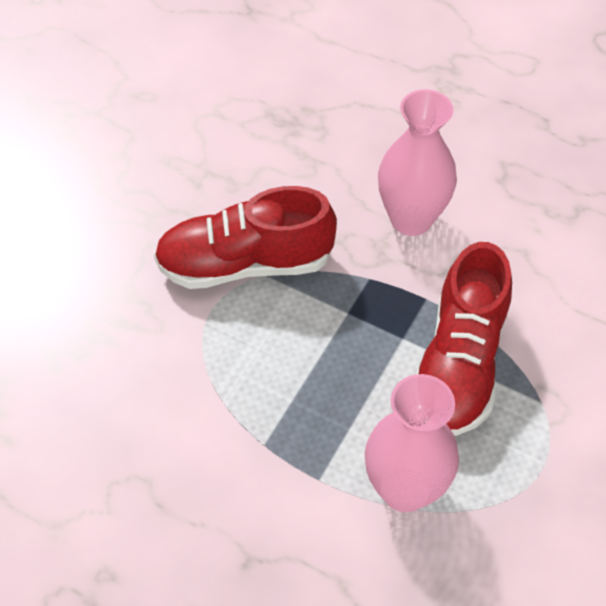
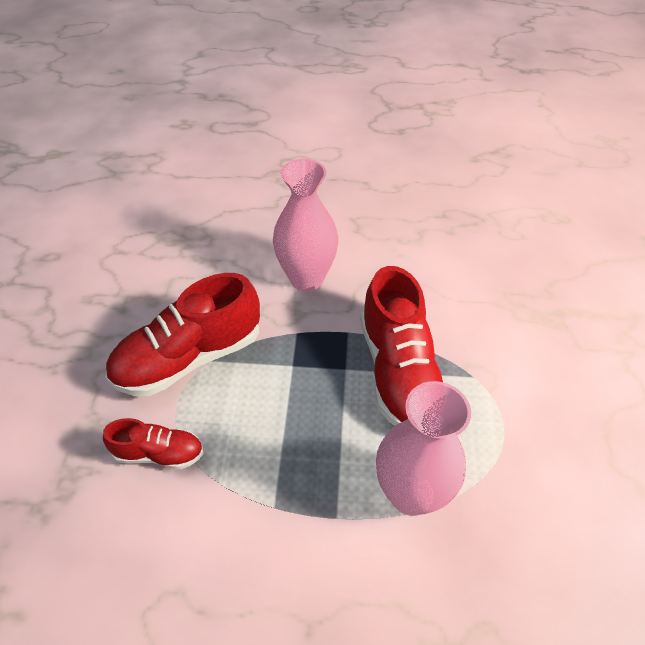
camera: 25 degrees left, 5 degrees down
none -> red shoe [103,418,204,469]

